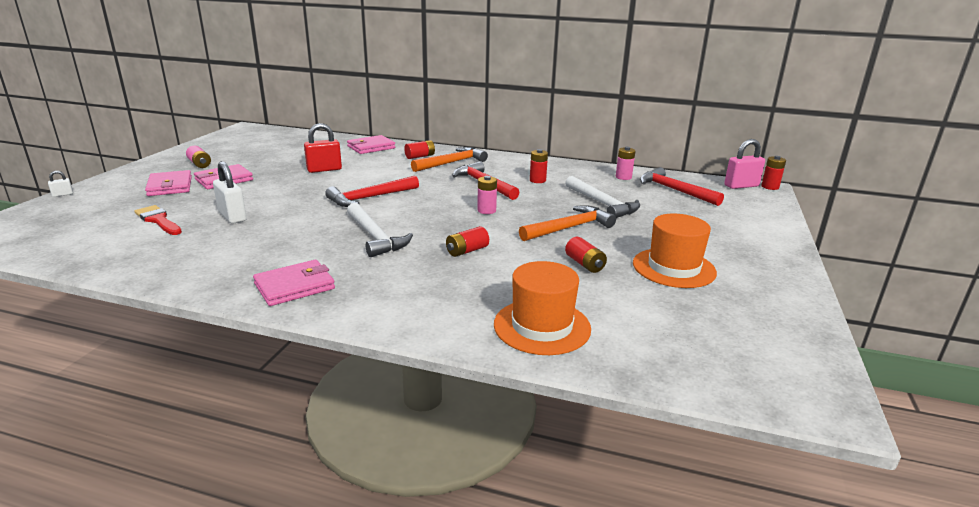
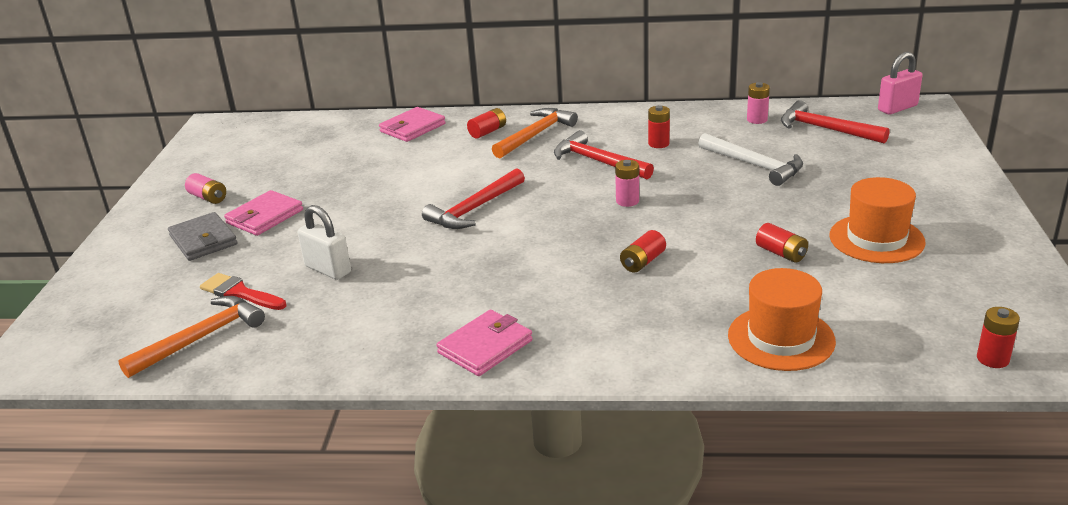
camera: 10 degrees left, 5 degrees up
white padlock [48,171,73,197] -> none
pink wallet [145,170,192,196] -> grey wallet [168,212,237,261]
red padlock [304,123,342,173] -> none
white hammer [347,203,413,257] -> none
orange hammer [519,205,616,241] -> orange hammer moved to [118,296,265,378]
red battery [762,156,786,190] -> red battery moved to [977,307,1020,368]

